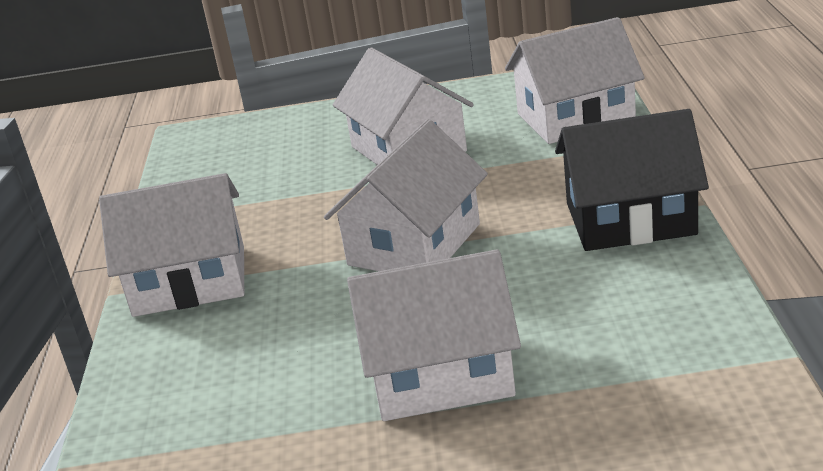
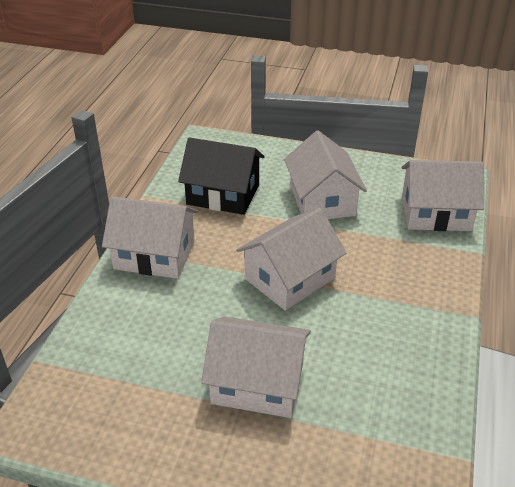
camera: 15 degrees right, 10 degrees up
black house [555,109,709,251] -> black house moved to [178,137,265,215]

